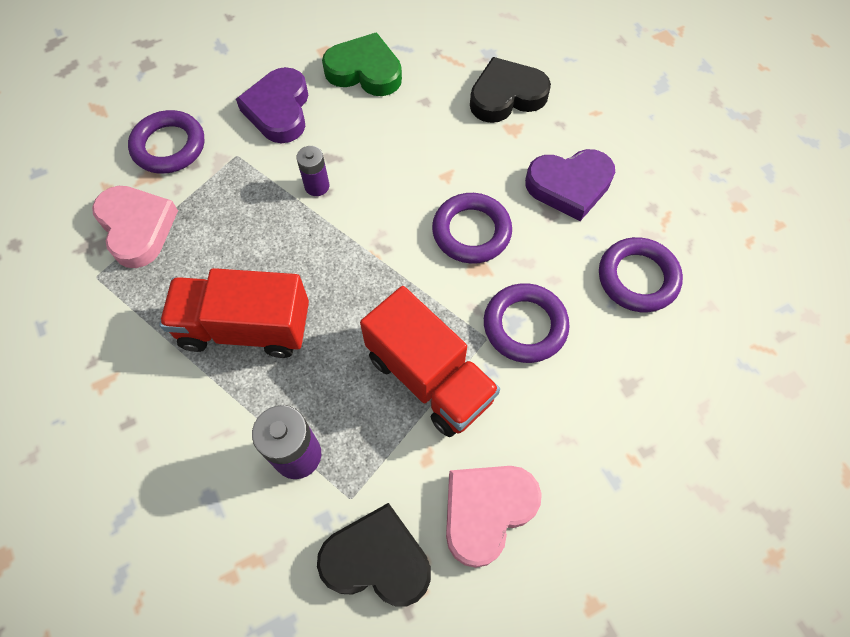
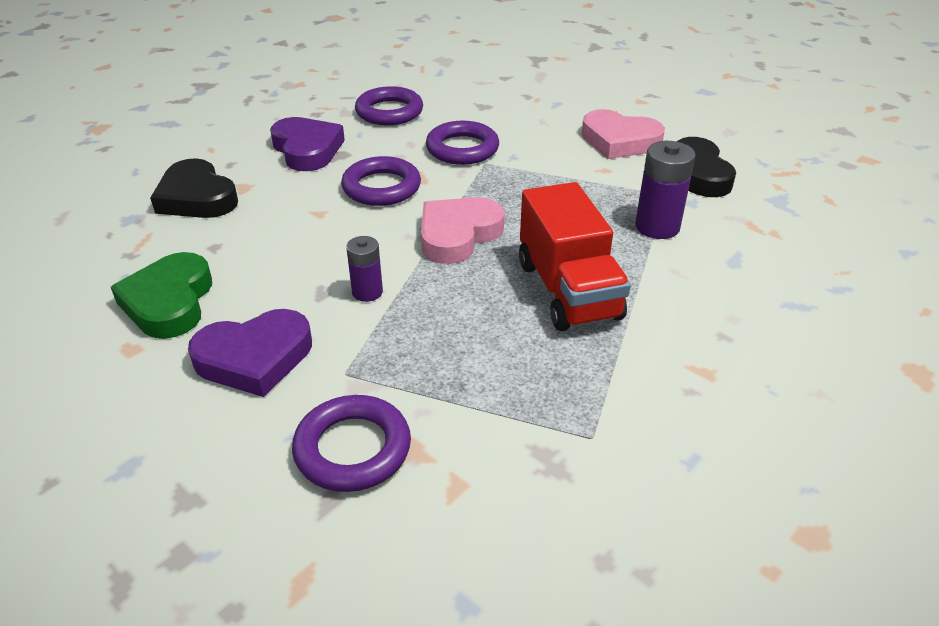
camera: 110 degrees left, 25 degrees down
pink heart [92,186,178,268] -> pink heart moved to [421,197,505,264]
red truck [360,286,500,437] -> none

